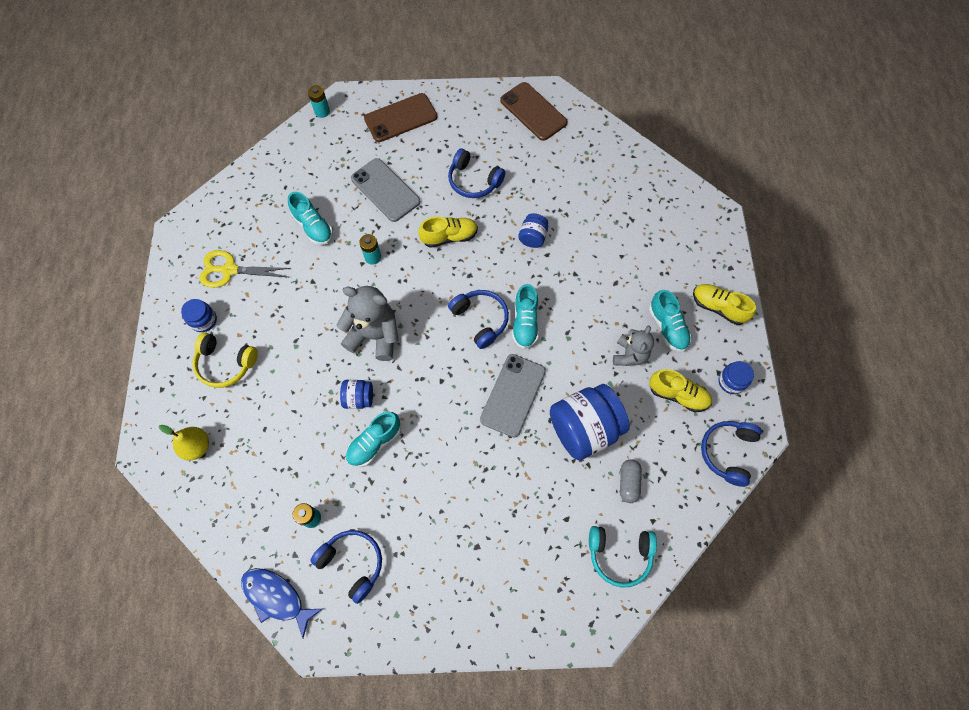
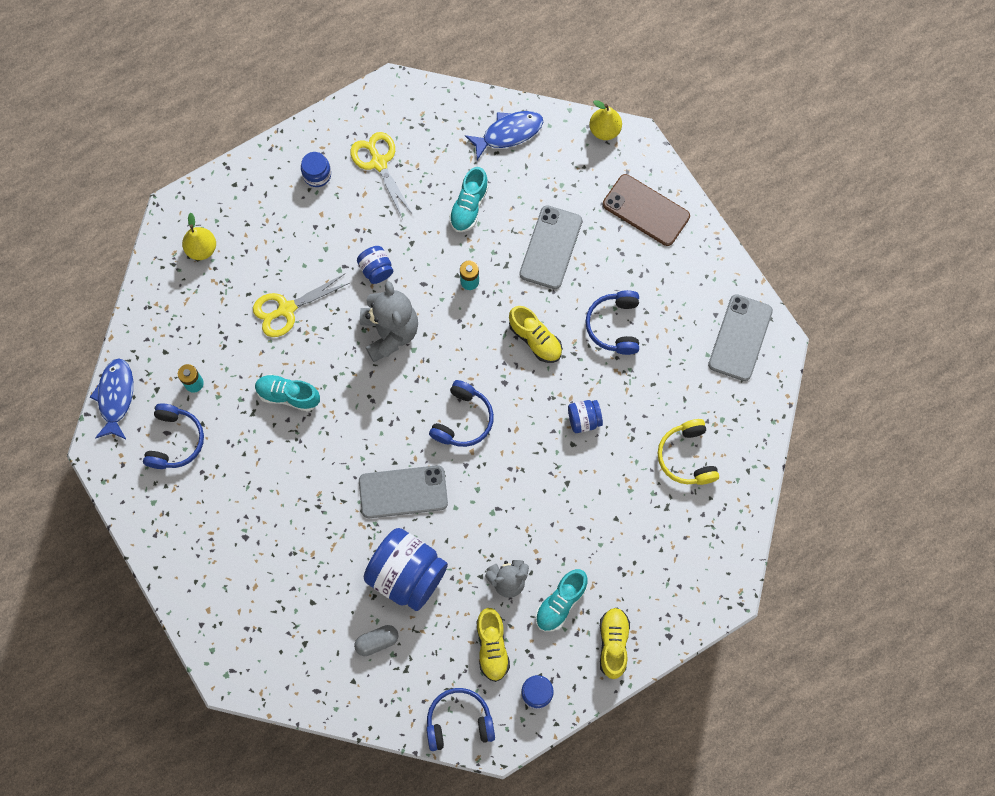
camera: 60 degrees right, 5 degrees up
yellow headphones [192,332,258,388] -> yellow headphones moved to [658,419,719,485]
turquoise battery [308,85,330,118] -> yellow pear [589,100,622,140]
blue jar [340,380,373,409] -> blue jar moved to [357,246,393,284]
brown phone [500,82,568,141] -> grey phone [708,294,773,381]
turquoise shoe [512,284,539,349] -> none
turquoise headphones [589,526,657,588] -> none
none -> yellow scissors [253,274,350,337]
none -> blue fish [465,111,543,160]

